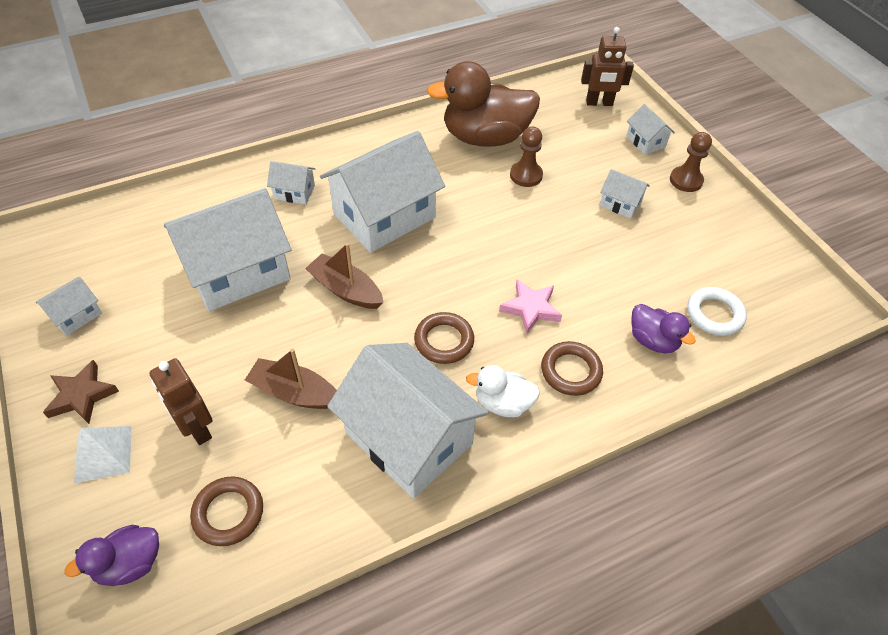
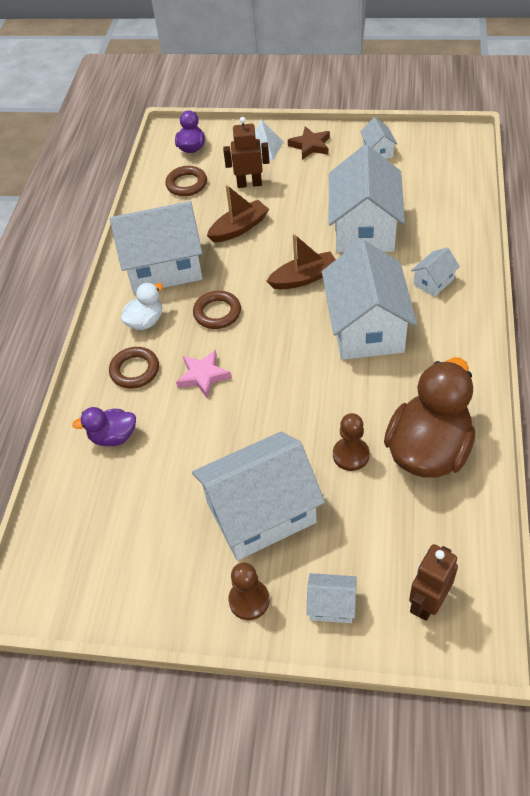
camera: 130 degrees right, 0 degrees up
white house [600,169,650,219] -> white house [192,432,325,560], size x2.27
white ring [687,287,747,336] -> none

